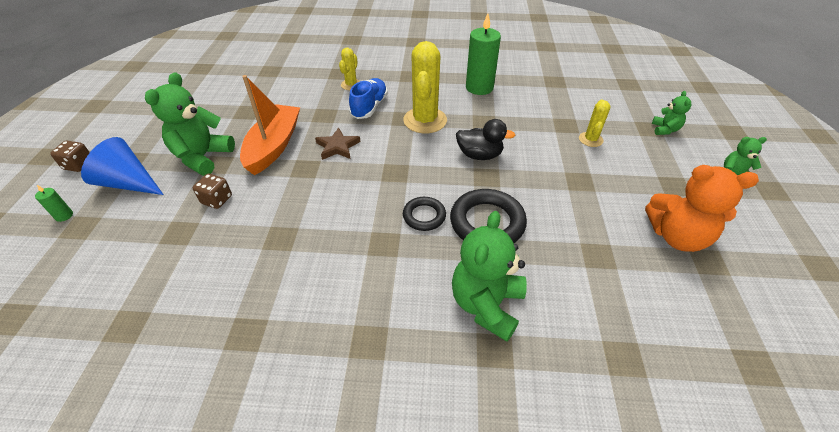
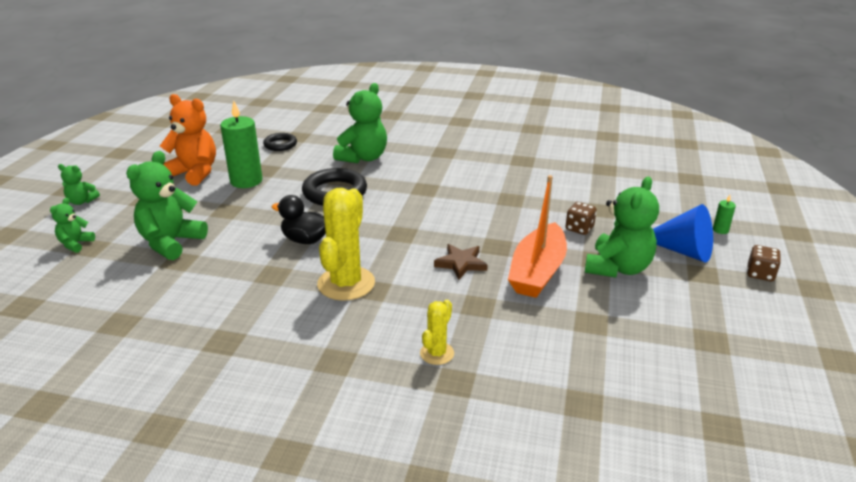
camera: 170 degrees left, 15 degrees down
blue shoe [349,78,388,119] -> none
black ring [403,197,446,231] -> black ring moved to [263,133,297,151]
green candle [466,14,501,95] -> green candle moved to [220,101,263,188]
yellow cactus [579,99,611,147] -> green teddy bear [126,151,208,260]

